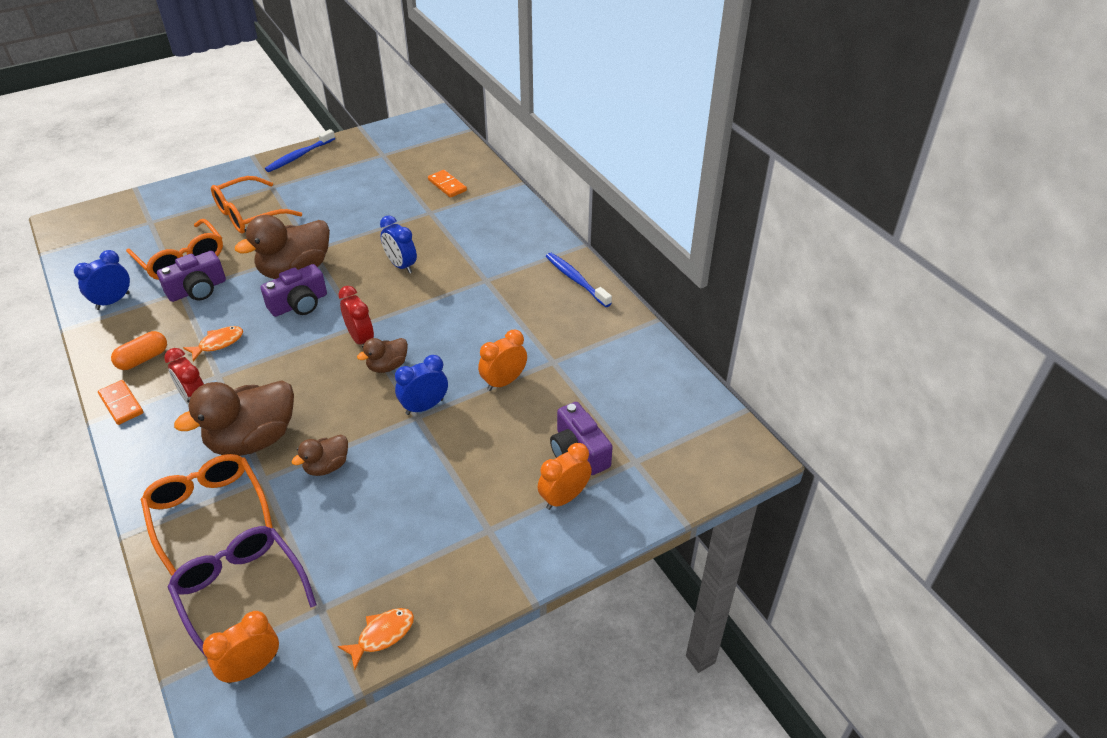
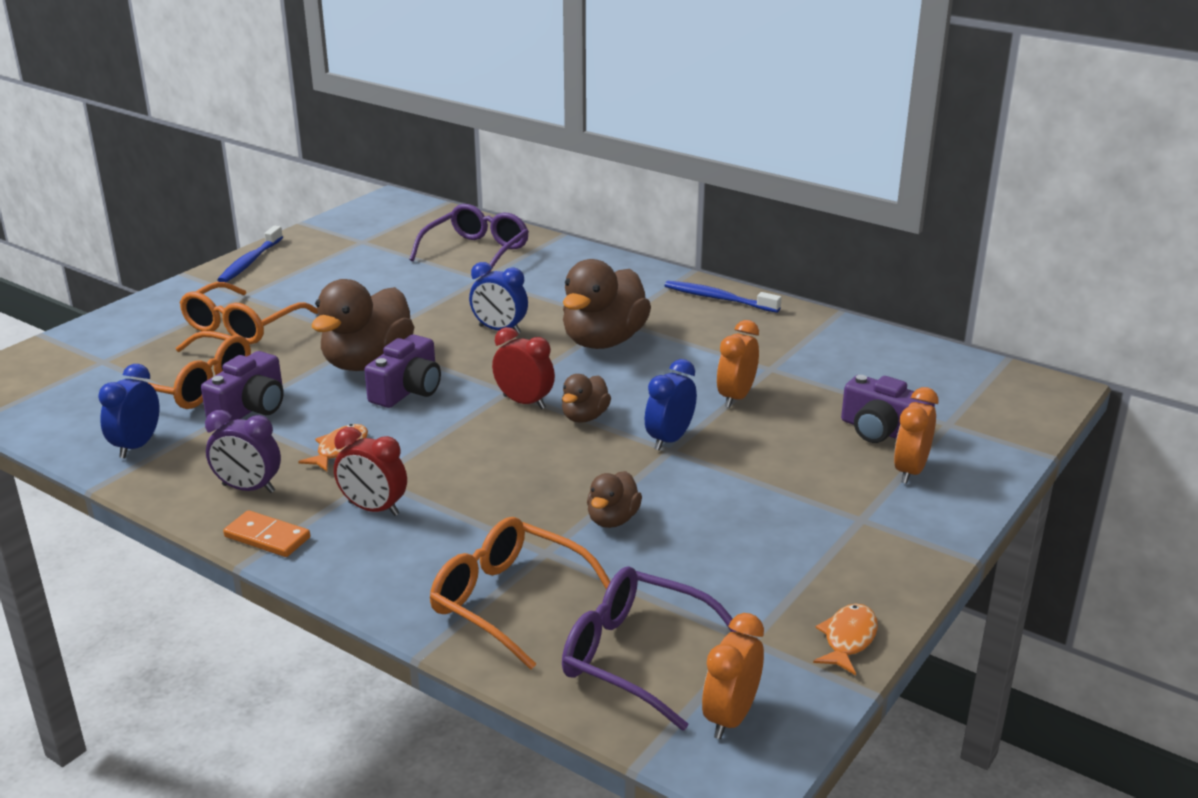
camera: 25 degrees left, 15 degrees down
orange capsule [111,331,167,370] -> purple clock [205,410,281,493]
brown duck [174,380,294,456] -> brown duck moved to [563,259,651,349]
orange domino [428,170,467,198] -> purple glasses [409,204,529,277]

